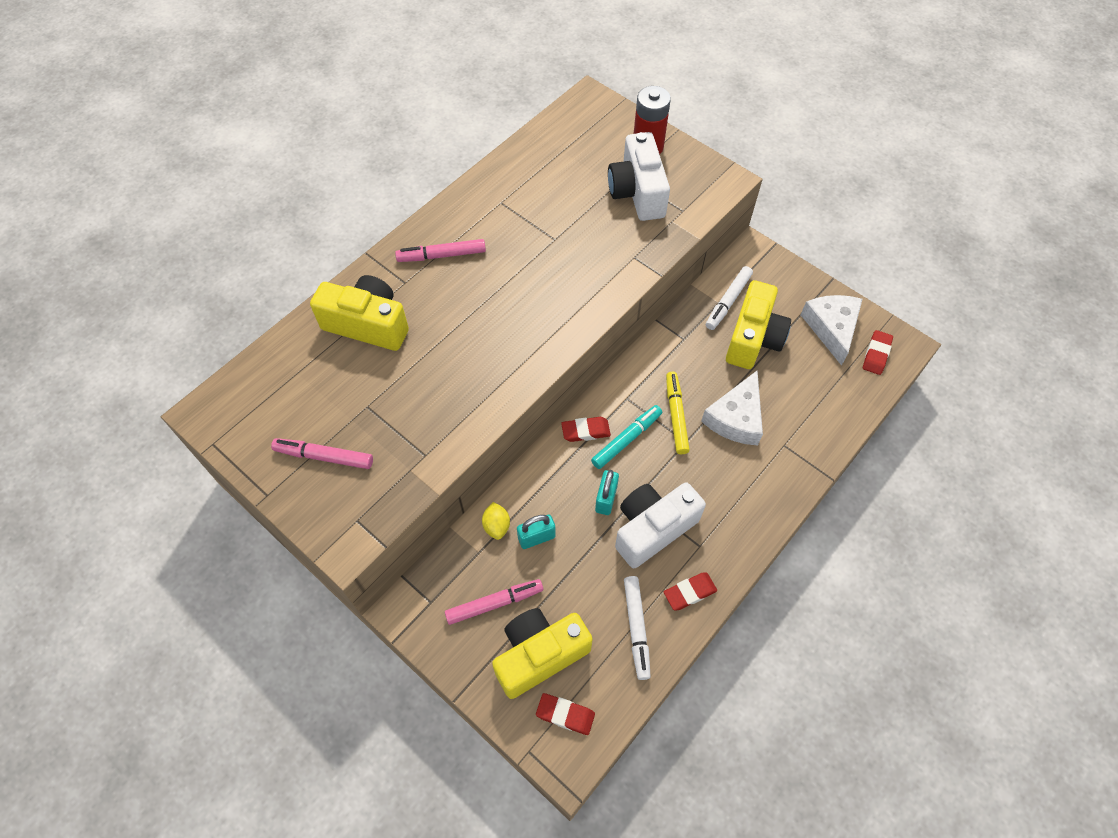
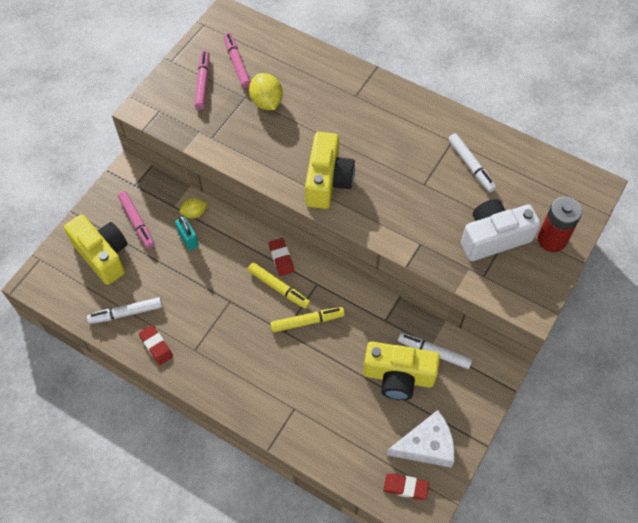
camera: 80 degrees right, 0 degrees up
yellow camera [310,275,409,351] -> yellow camera moved to [305,132,355,209]
pink marker [395,239,486,262] -> pink marker moved to [223,33,251,88]
red eraser [536,693,595,735] -> none
turquoise marker [591,405,662,469] -> yellow marker [248,263,310,309]
turquoise padlock [595,470,619,515] -> none
white camera [615,482,706,568] -> none
white cheese [701,371,763,446] -> none
none -> yellow lemon [249,73,283,110]
none -> white marker [448,133,496,192]

